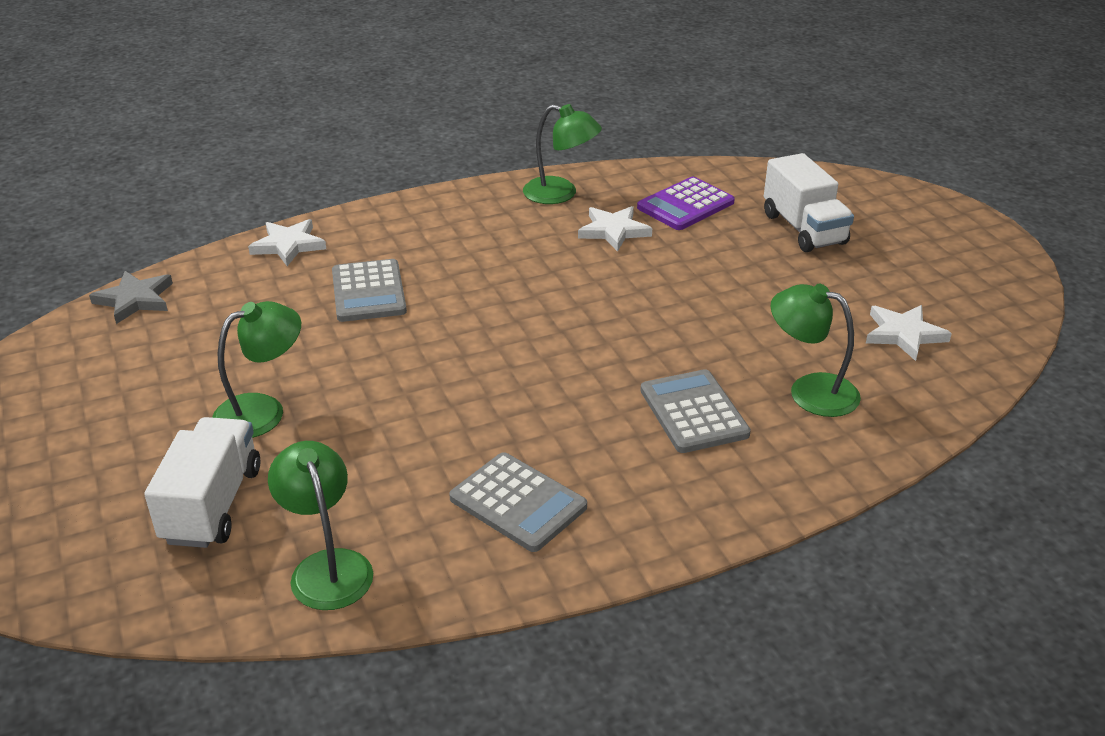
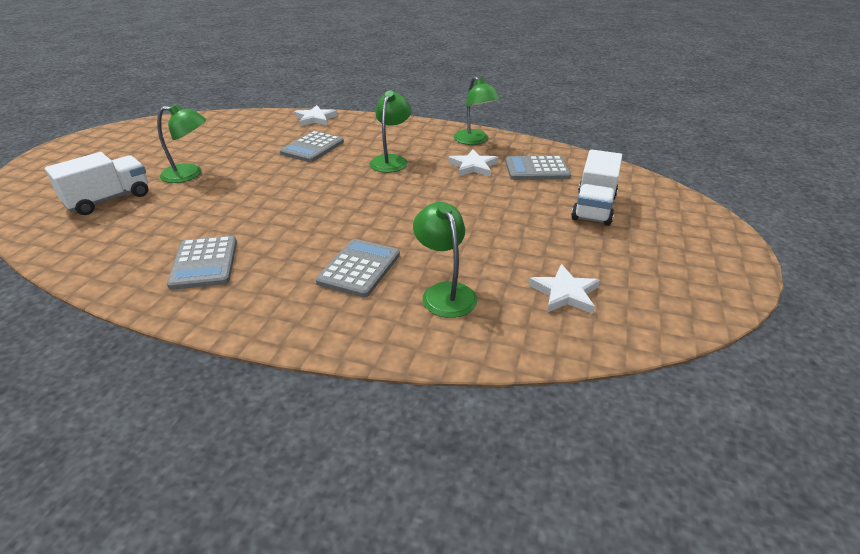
camera: 40 degrees right, 0 degrees up
grey star [89,271,173,324] -> none
green lamp [268,441,373,610] -> green lamp moved to [370,90,411,173]
purple calculator [637,177,735,230] -> grey calculator [505,156,571,180]

